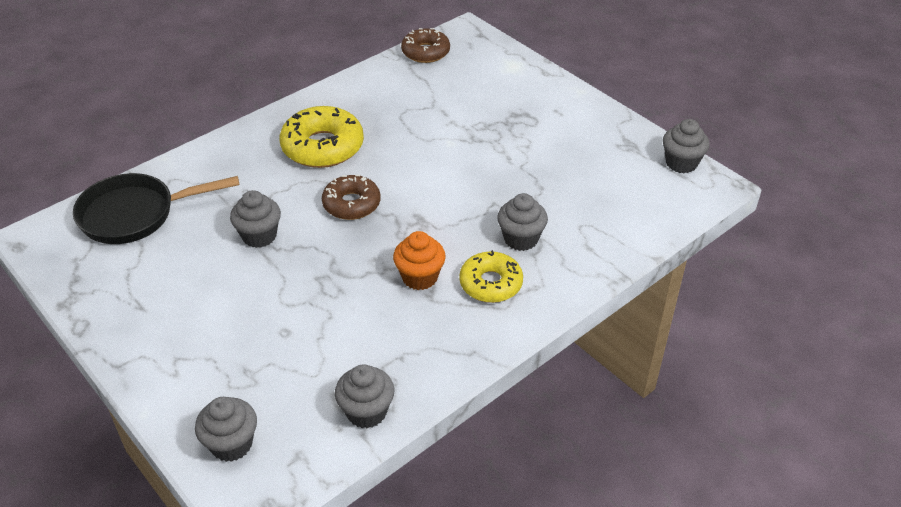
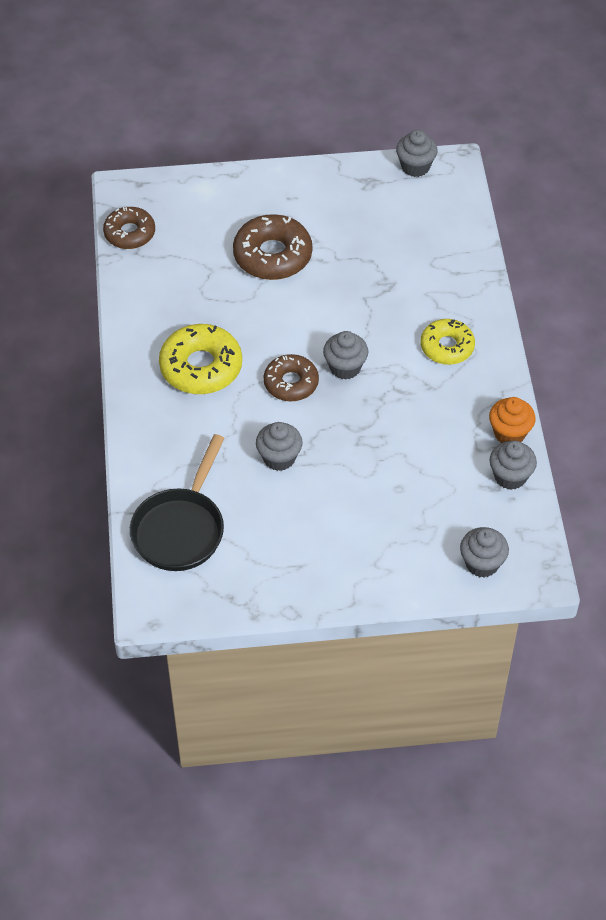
camera: 55 degrees left, 10 degrees up
orange cupcake [393,231,446,290] -> orange cupcake moved to [489,397,536,443]
grey cupcake [497,193,548,251] -> grey cupcake moved to [323,331,368,380]
none -> brown donut [233,214,312,280]

